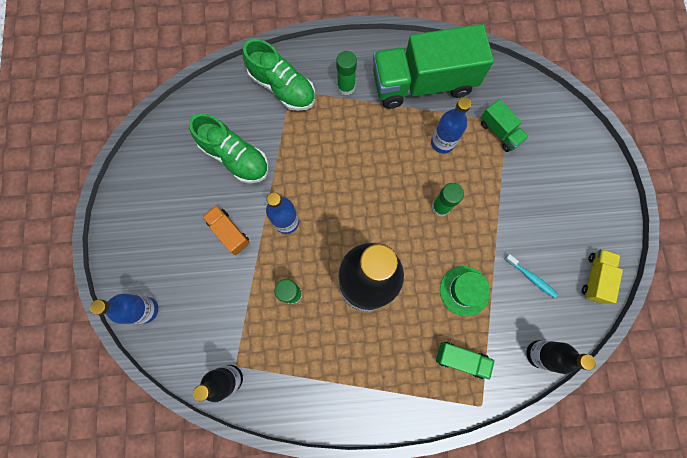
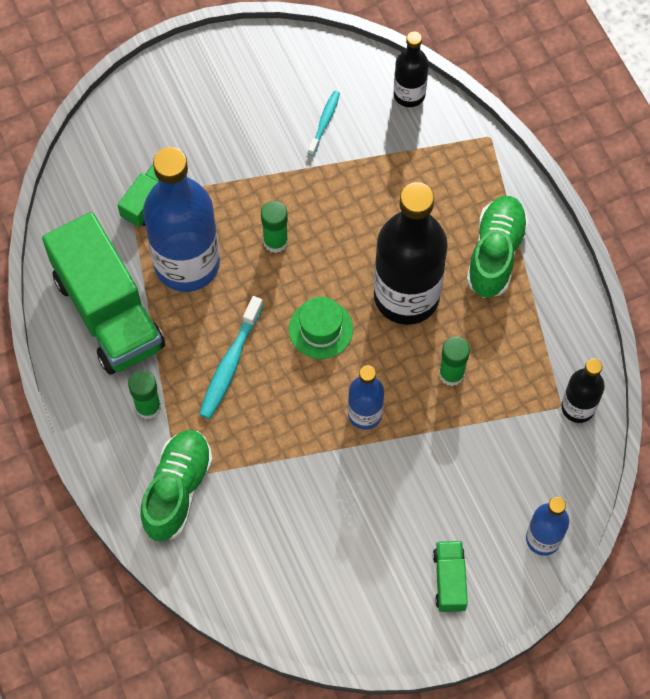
camera: 110 degrees left, 10 degrees down
green shoe [189,113,268,184] -> green shoe moved to [466,196,529,298]
orange truck [202,205,250,255] -> none
blue bottle [431,97,471,153] -> blue bottle [143,147,220,292], size x1.97
green truck [436,342,495,380] -> green truck moved to [433,541,468,612]
green hat [440,266,490,316] -> green hat moved to [289,297,353,359]
yellow truck [582,249,623,304] -> none
none -> turquoise toothbrush [199,296,264,419]

